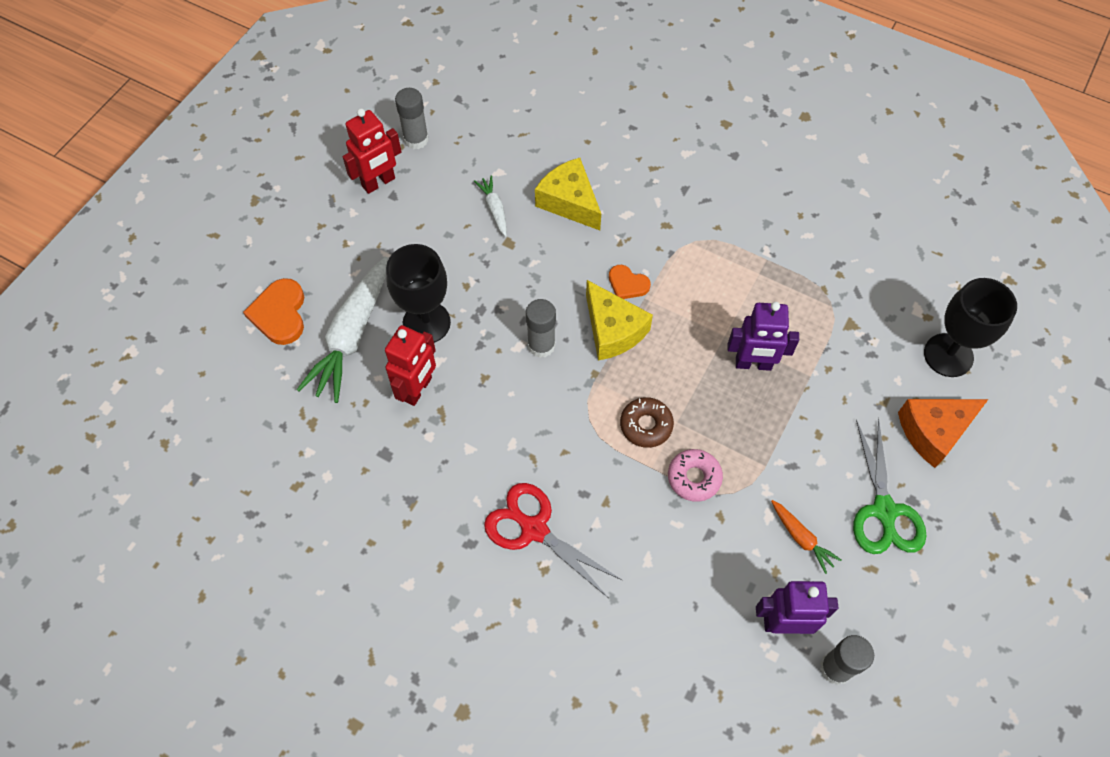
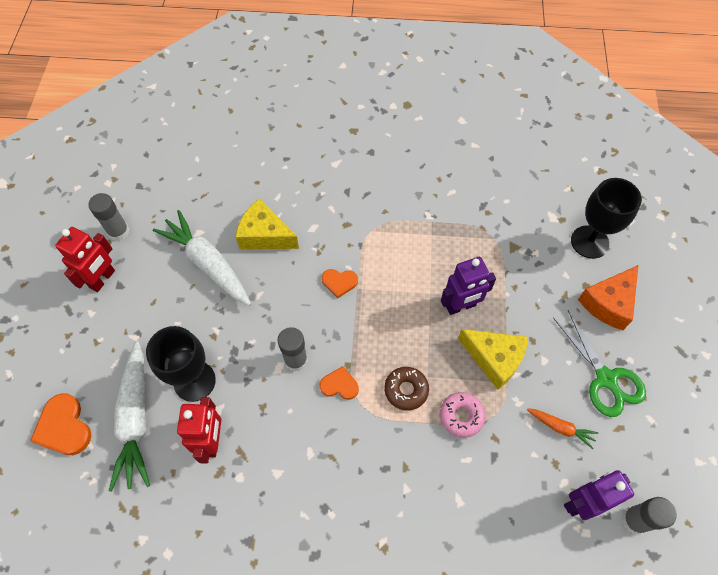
camera: 25 degrees left, 0 degrees up
white carrot [474,176,507,237] -> white carrot [153,210,251,306], size x2.10
red scissors [484,483,622,597] -> none
yellow cheese [586,280,653,361] -> yellow cheese moved to [458,329,528,390]
none -> orange heart [319,366,359,400]

